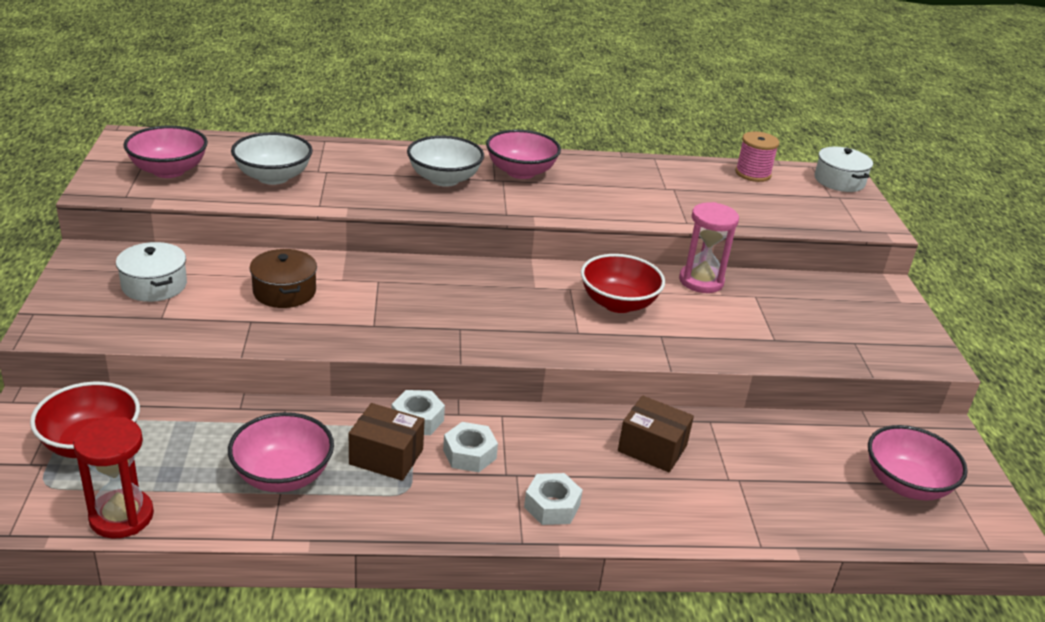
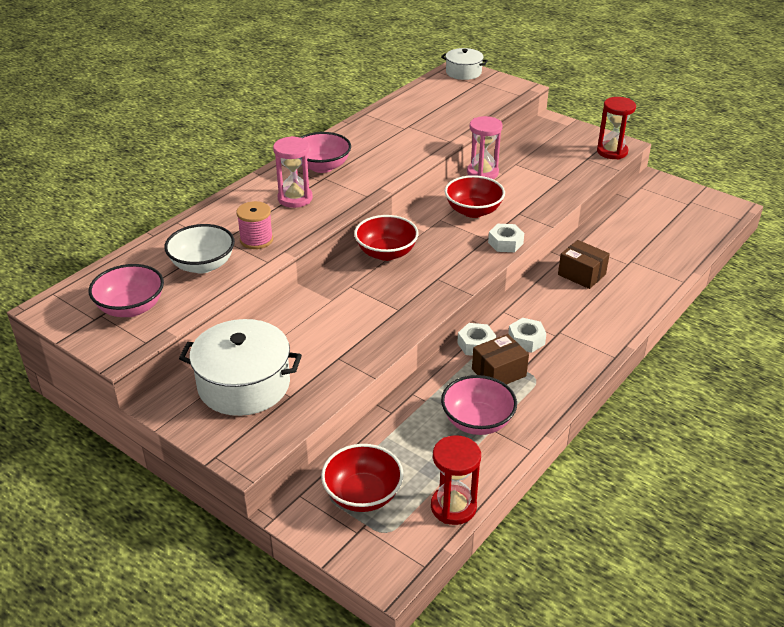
camera: 45 degrees left, 5 degrees up
white pot [116,242,187,302] -> white pot [179,319,302,416], size x1.71
brown pot [249,249,317,308] -> none
white bowl [407,136,484,187] -> pink hourglass [273,136,313,208]
white nut [524,473,583,525] -> white nut moved to [488,224,524,252]
brown box [618,396,694,472] -> brown box turned 60 degrees clockwise [558,240,610,289]
pink spool [735,131,779,182] -> pink spool moved to [236,201,273,249]
pink bowl [868,425,968,500] -> none
none -> red bowl [354,215,419,261]
none -> red hourglass [597,97,636,159]

